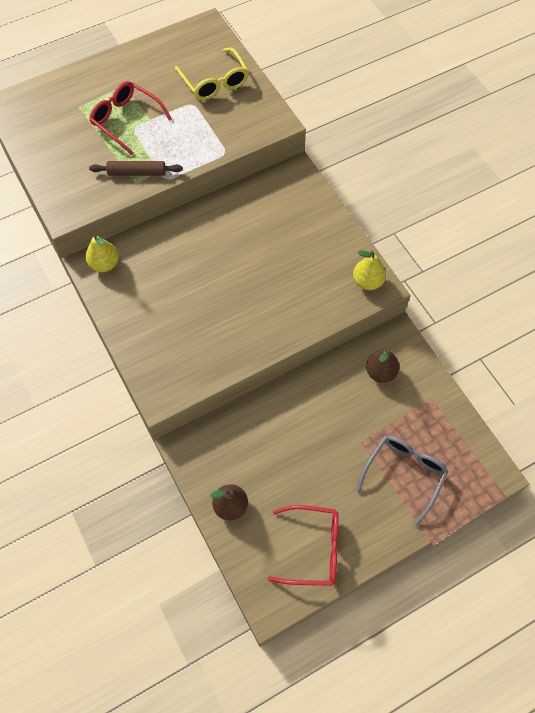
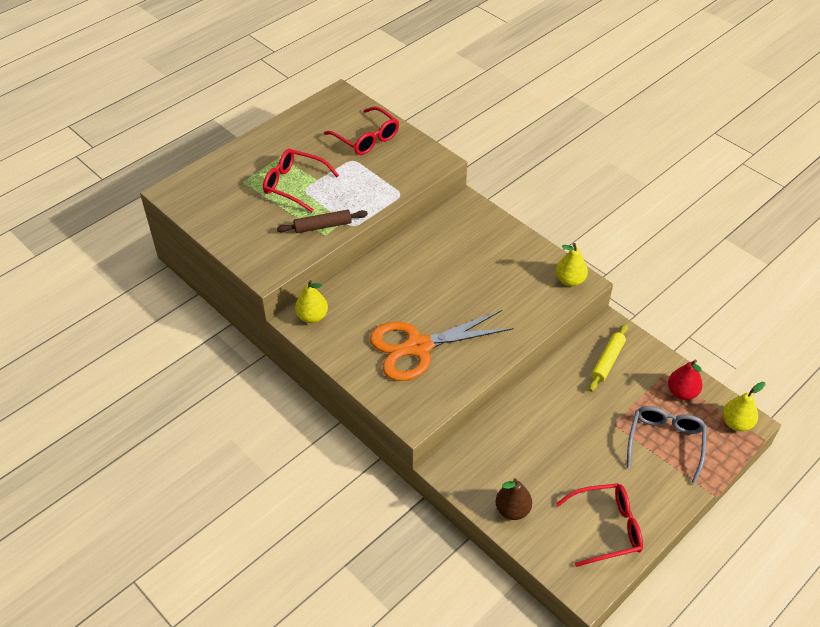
camera: 15 degrees left, 15 degrees down
yellow glasses [175,48,249,100] -> red glasses [324,106,399,155]
brown pear [366,349,400,383] -> yellow rolling pin [589,324,628,392]
none -> orange scissors [370,310,514,381]
none -> red pear [668,359,703,400]
none -> yellow pear [722,382,765,431]

